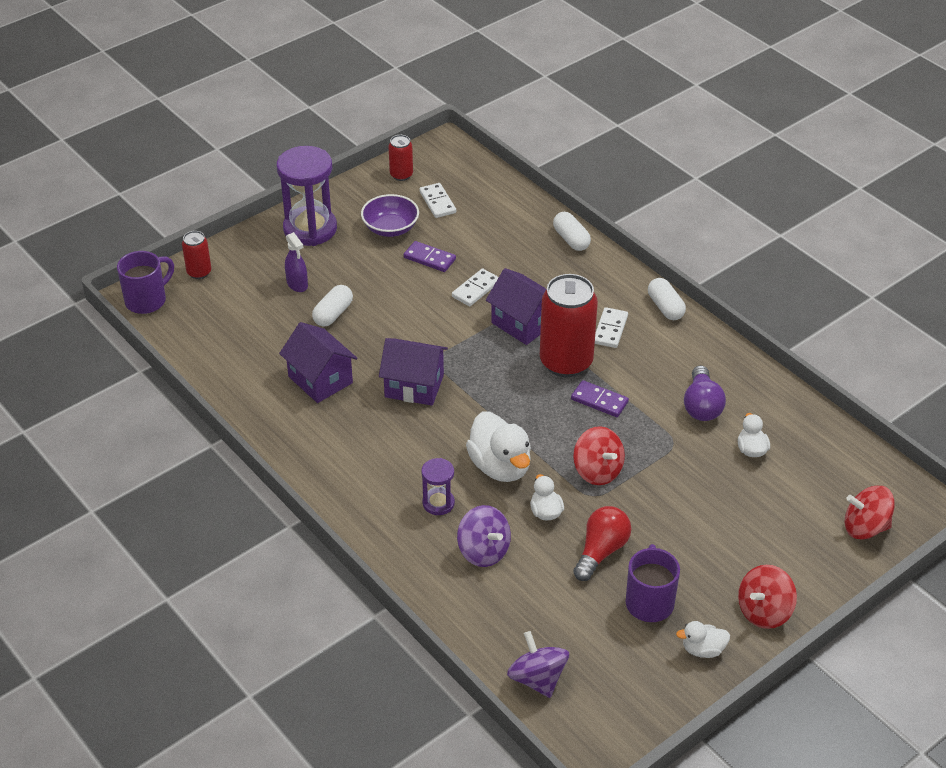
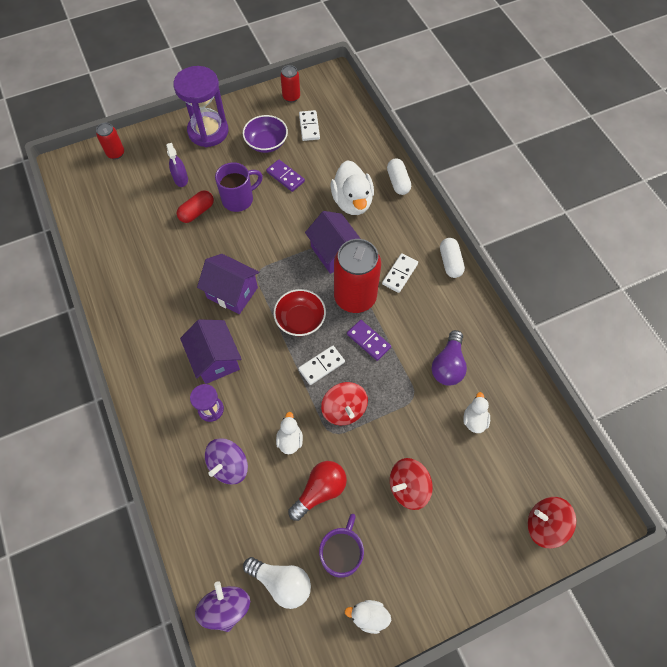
camera: 15 degrees right, 20 degrees up
purple mug [117,251,174,314] -> purple mug moved to [215,162,263,212]
purple house [279,322,357,403] -> purple house moved to [180,319,241,384]
white capsule [312,285,353,327] -> red capsule [177,190,214,223]
white domino [452,268,499,306] -> white domino moved to [298,346,345,385]
purple spinning top [457,505,511,567] -> purple spinning top turned 60 degrees clockwise [205,438,248,484]
white duck [466,411,531,482] -> white duck moved to [330,160,374,215]
red spinning top [738,565,797,629] -> red spinning top moved to [390,458,433,510]
none -> white light bulb [243,557,311,609]
none -> red bowl [274,289,326,336]

